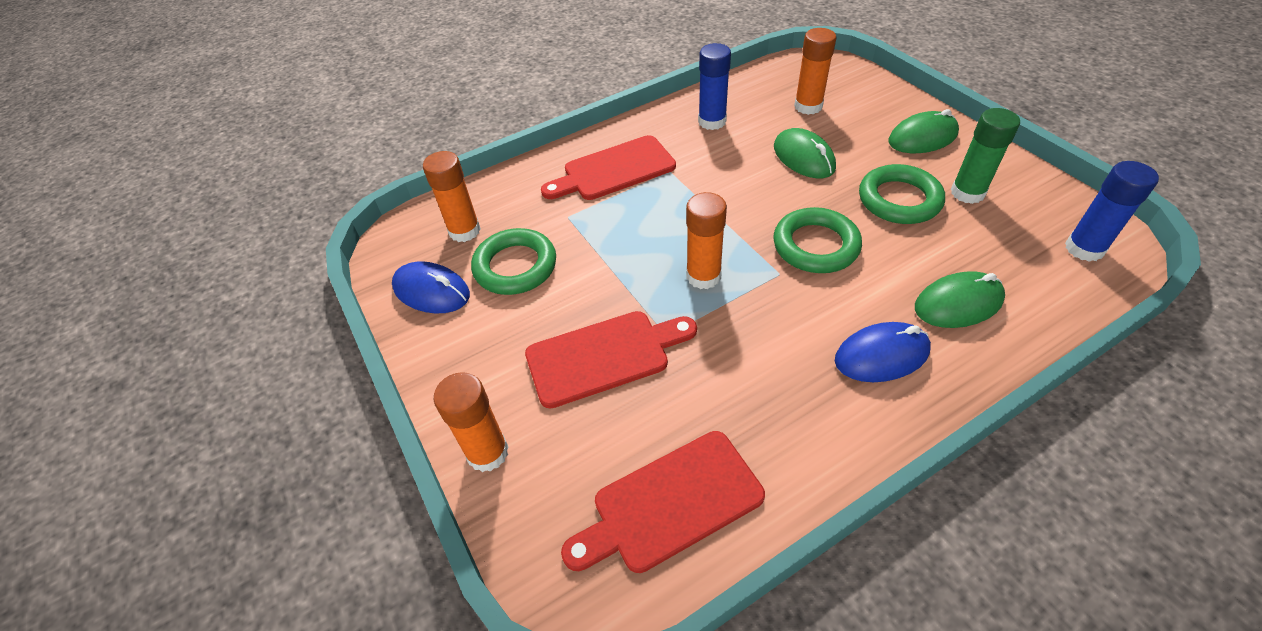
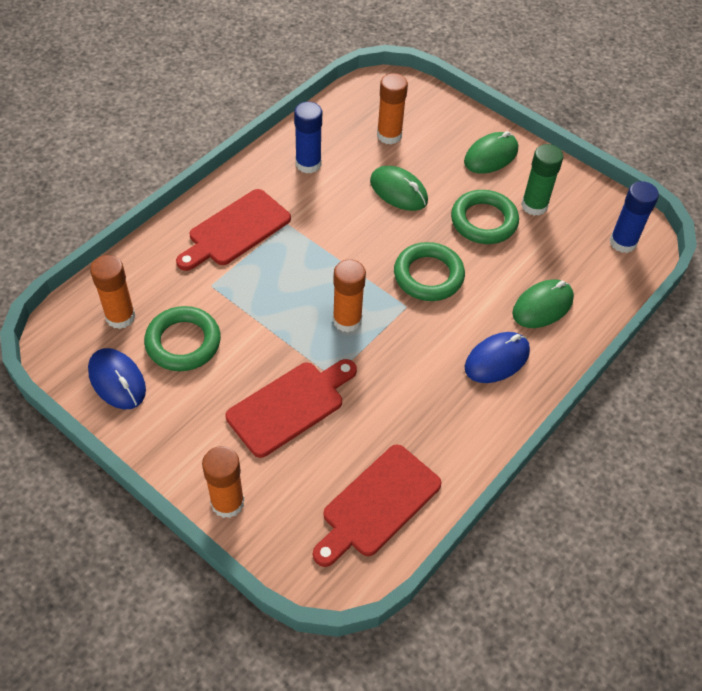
camera: 25 degrees left, 5 degrees up
blue mouse [392,261,470,314] -> blue mouse turned 45 degrees clockwise [88,348,146,409]

